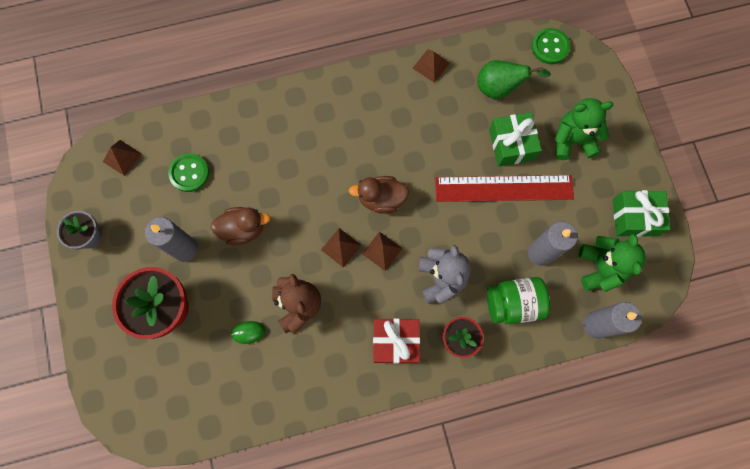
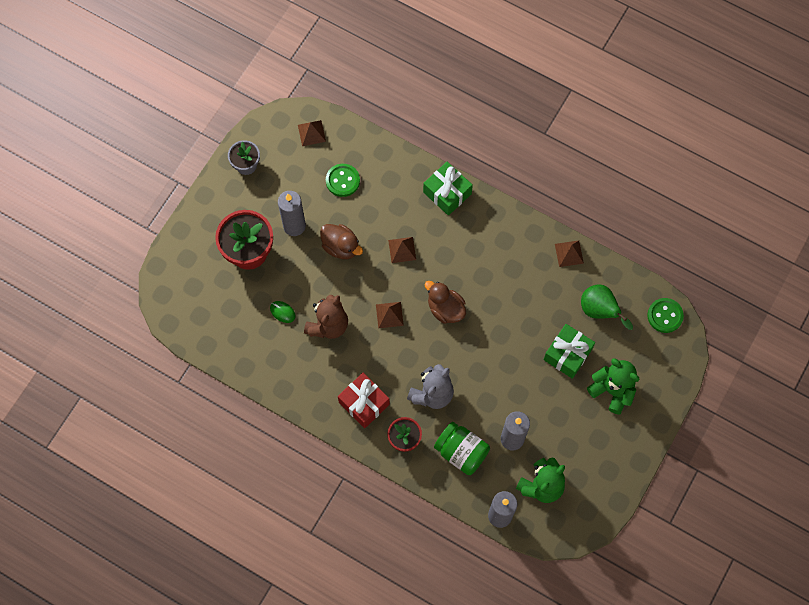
camera: 45 degrees right, 5 degrees down
brown pyramid [362,232,402,271] -> brown pyramid moved to [388,237,416,263]
red ruler [435,175,574,202] -> none
green gift [613,190,670,237] -> green gift moved to [423,162,473,216]

